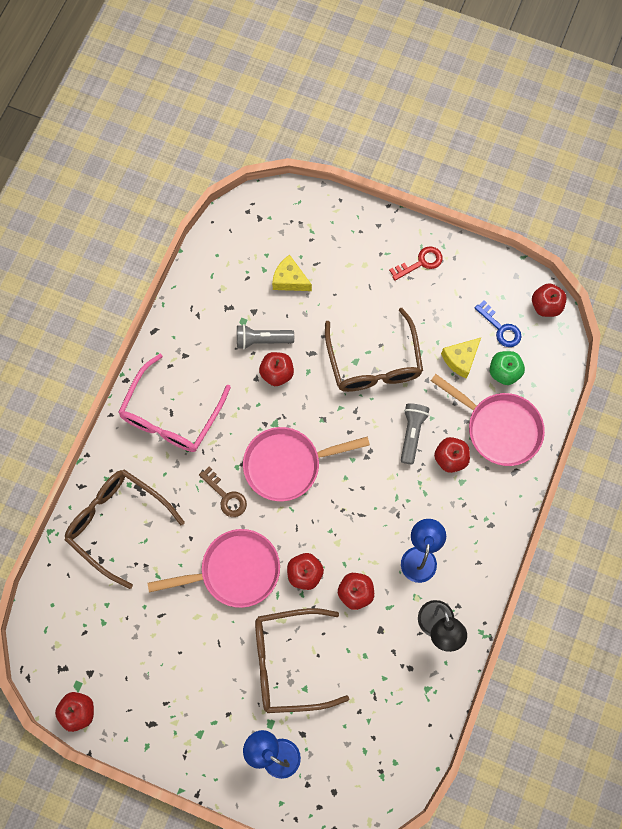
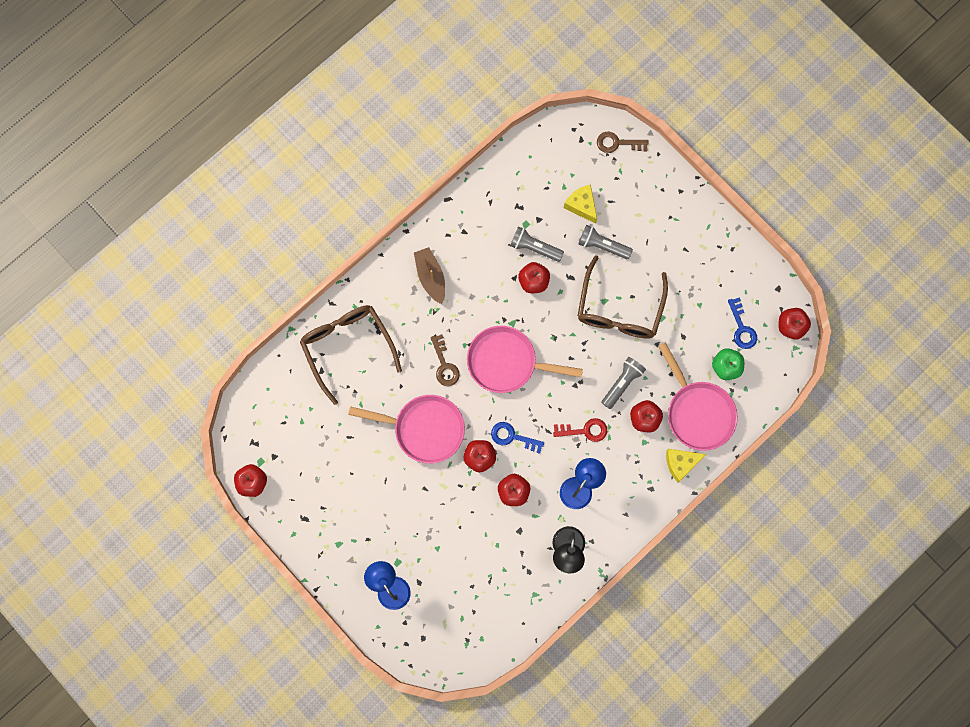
camera: 25 degrees right, 5 degrees up
pink glasses [118,354,231,452] -> brown boat [414,247,445,304]
brown glasses [255,608,349,713] -> none
red key [389,246,443,281] -> red key moved to [553,418,607,442]
yellow cheese [441,338,481,379] -> yellow cheese moved to [666,449,706,482]
none -> blue key [491,422,544,454]
none -> grey flashlight [579,225,633,259]
none -> brown key [597,132,649,153]

